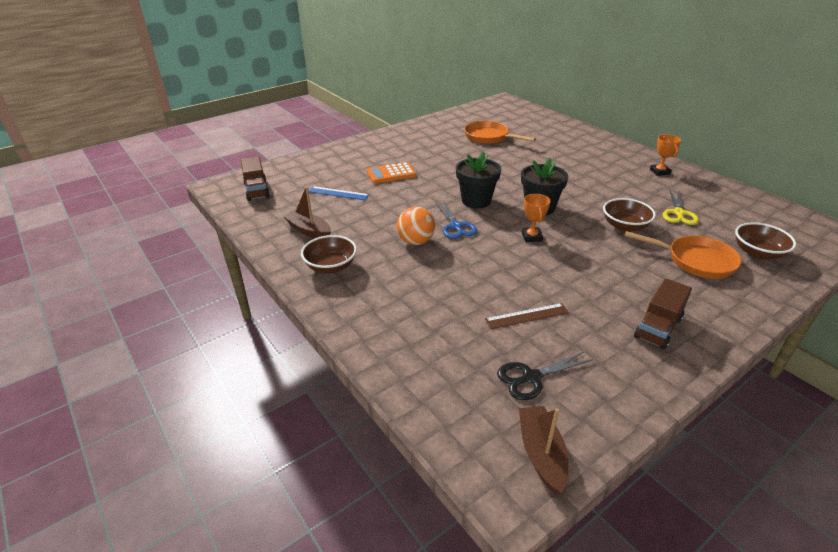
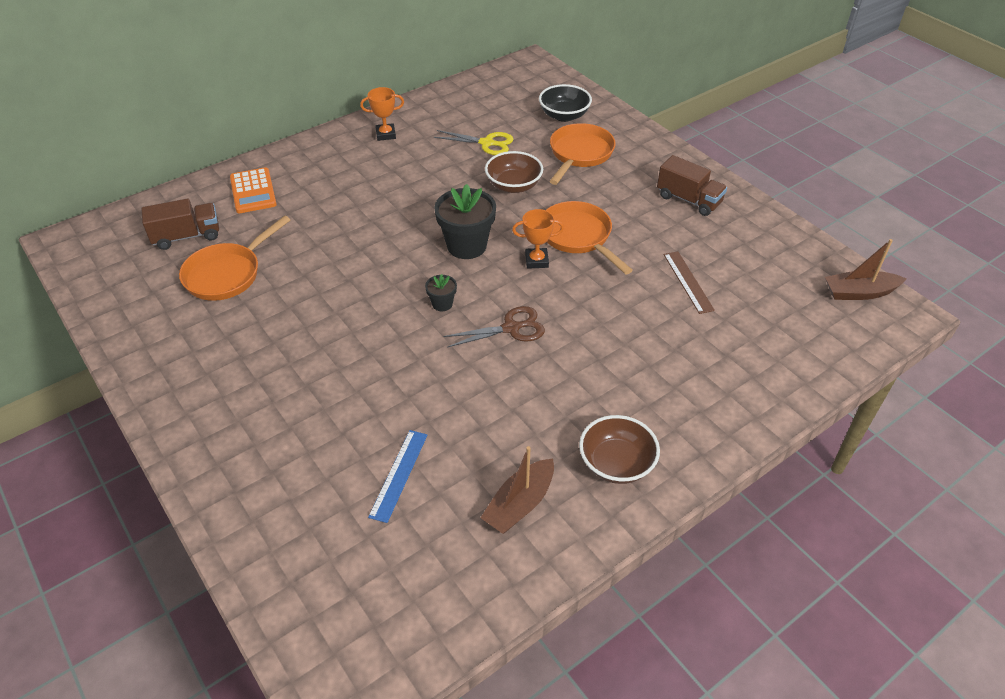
camera: 90 degrees left, 10 degrees up
brown truck [241,156,270,201] -> brown truck moved to [141,199,219,250]
orange calculator [367,162,417,184] -> orange calculator moved to [230,167,277,213]
orange ball [397,207,435,245] -> none
blue scissors [436,201,477,239] -> brown scissors [444,306,545,347]
black flower pot [456,152,501,208] -> black flower pot [425,274,457,311], size x0.49
black scissors [497,351,593,400] -> none
brown bowl [735,222,796,260] -> black bowl [539,84,592,122]
none -> orange pan [546,201,633,275]

